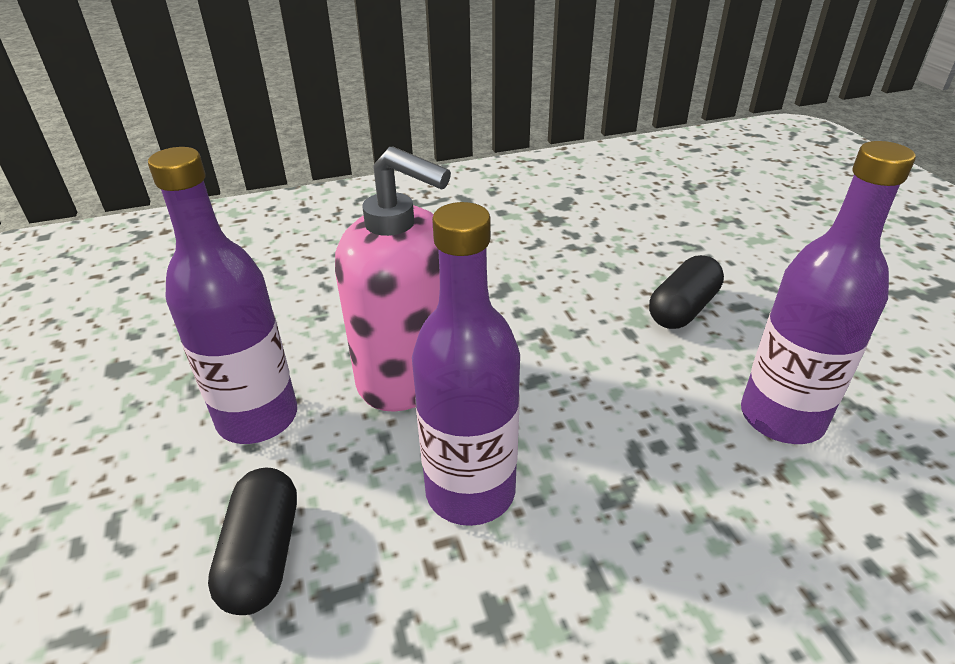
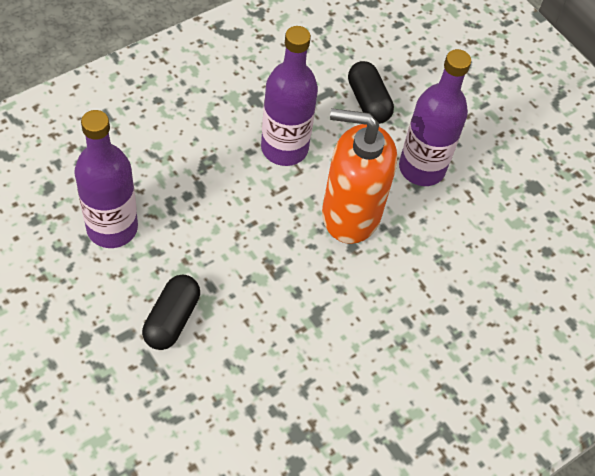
camera: 155 degrees right, 20 degrees up
pink soap dispenser [335,146,451,412] -> orange soap dispenser [322,108,397,244]

